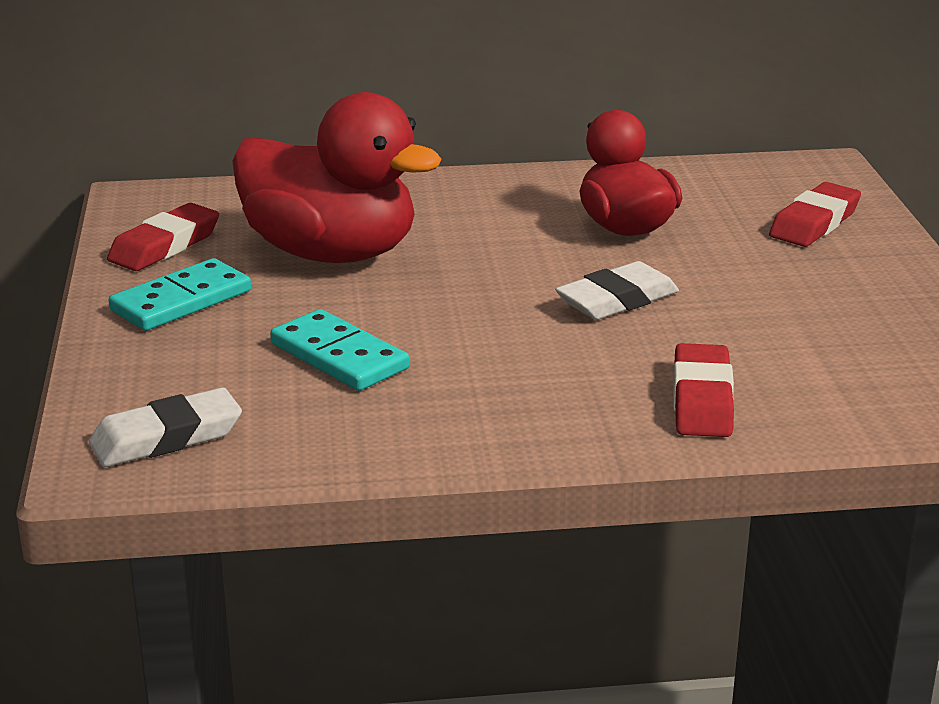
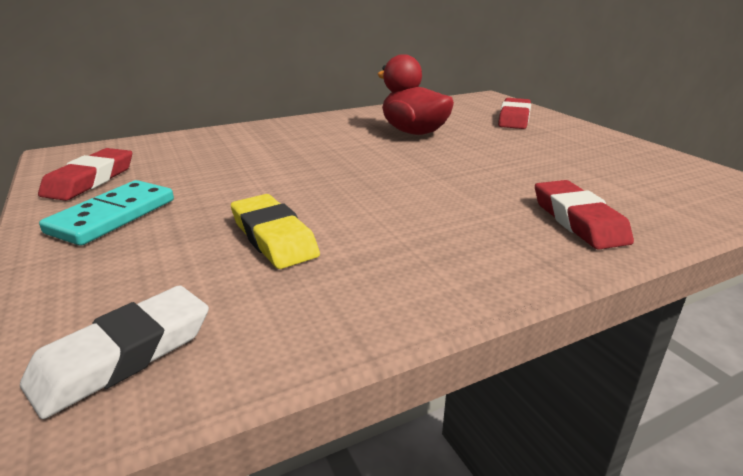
camera: 20 degrees left, 0 degrees up
red duck [232,92,442,263] -> none
turquoise domino [270,309,409,391] -> yellow eraser [231,194,320,269]
white eraser [555,261,679,320] -> none

